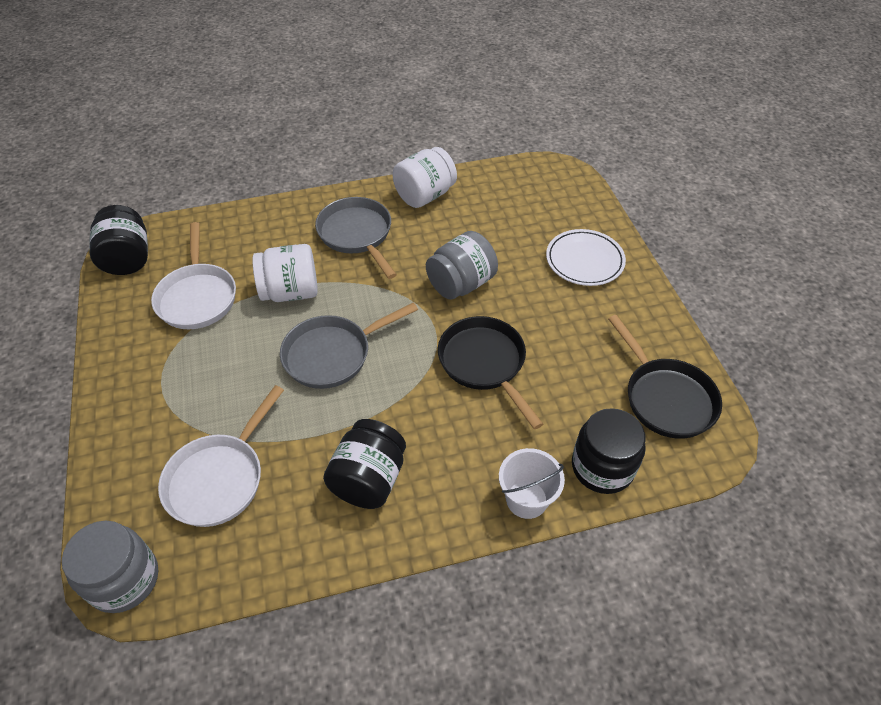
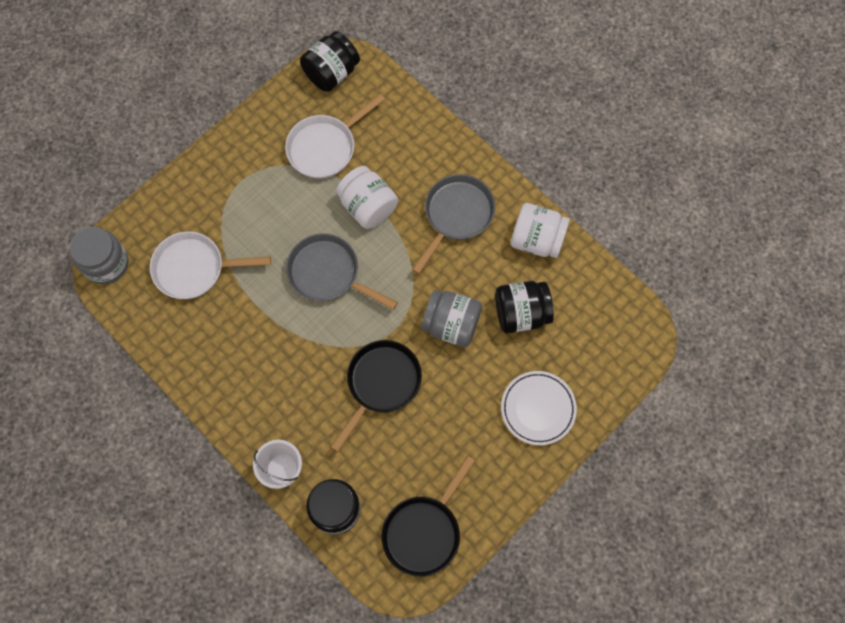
camera: 60 degrees right, 20 degrees up
black jar [323,419,406,509] -> black jar moved to [495,281,554,333]

